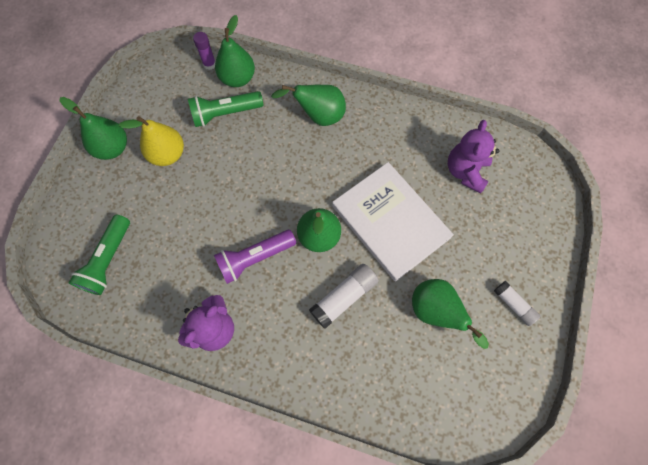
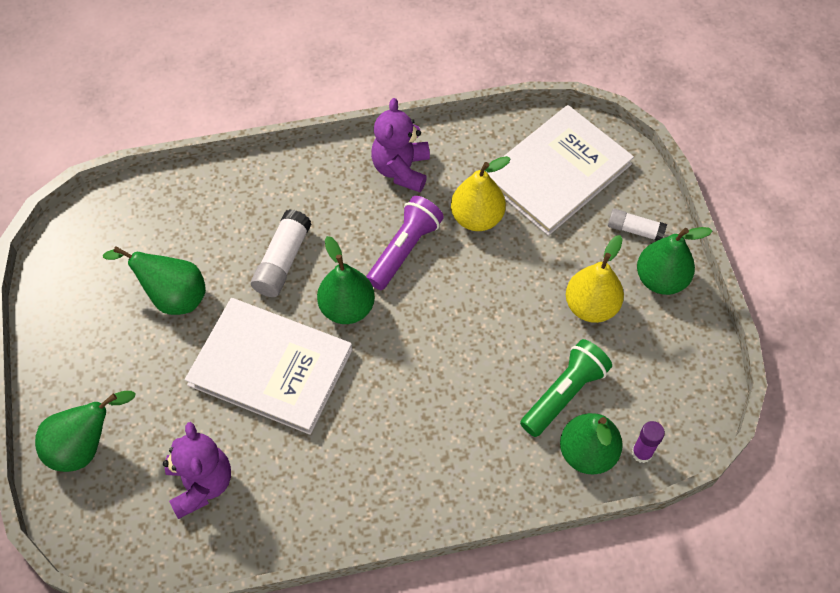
camera: 150 degrees right, 10 degrees down
green flashlight [69,215,130,295] -> white book [487,105,634,236]
green pear [271,85,346,126] -> green pear moved to [35,391,136,472]
white glue stick [494,281,540,326] -> white glue stick moved to [608,209,667,241]
none -> yellow pear [451,156,511,231]

